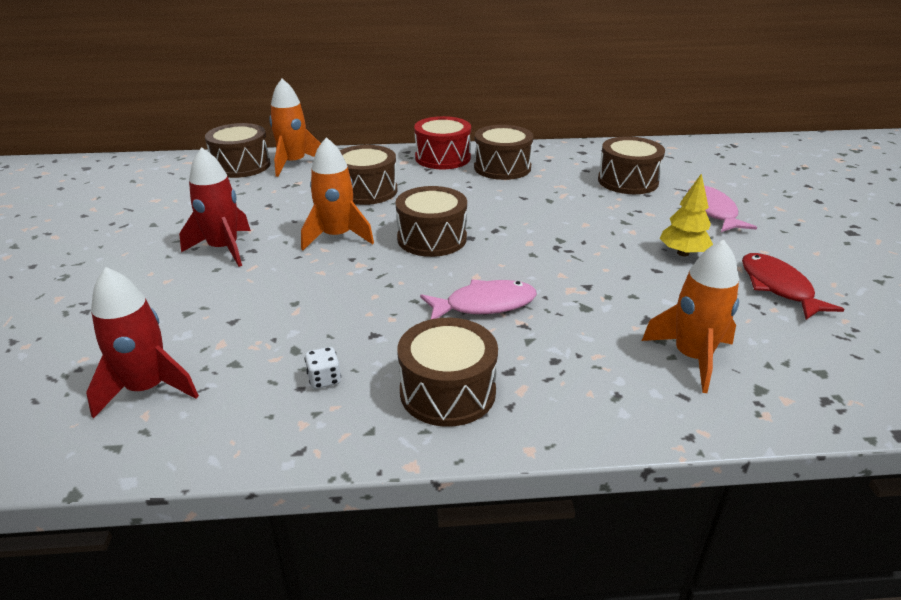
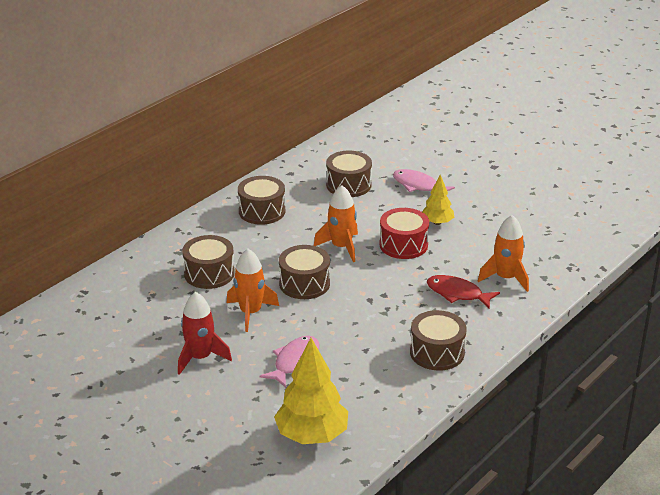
camera: 45 degrees left, 0 degrees up
red rocket [86,267,199,419] -> yellow tree [274,338,348,444]
brown drum [205,123,270,178] -> none
orange rocket [269,79,321,177] -> orange rocket moved to [314,185,358,262]
white dice [304,347,341,389] -> none
red drum [414,116,471,169] -> red drum moved to [379,208,429,259]
pink fish [420,279,537,319] -> pink fish moved to [259,336,319,388]
red fish [742,253,845,320] -> red fish moved to [427,275,500,309]

